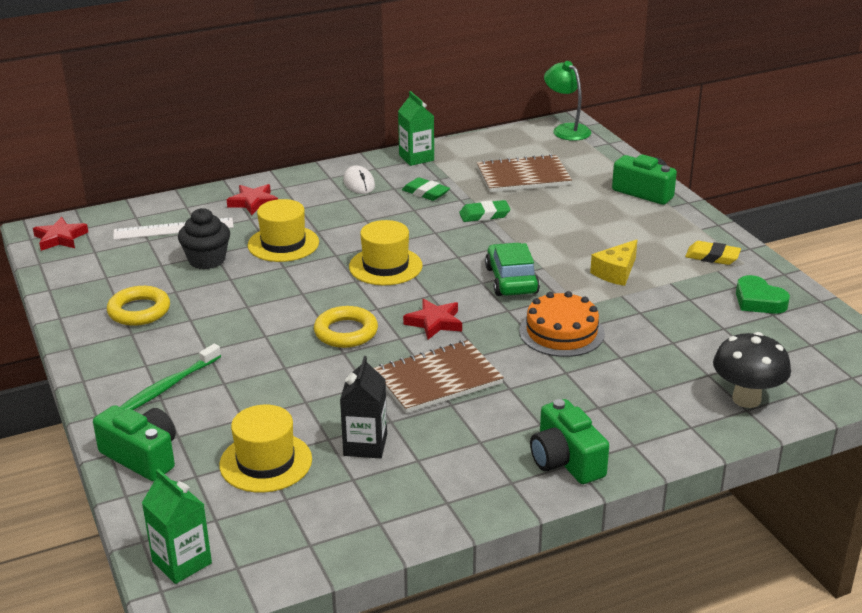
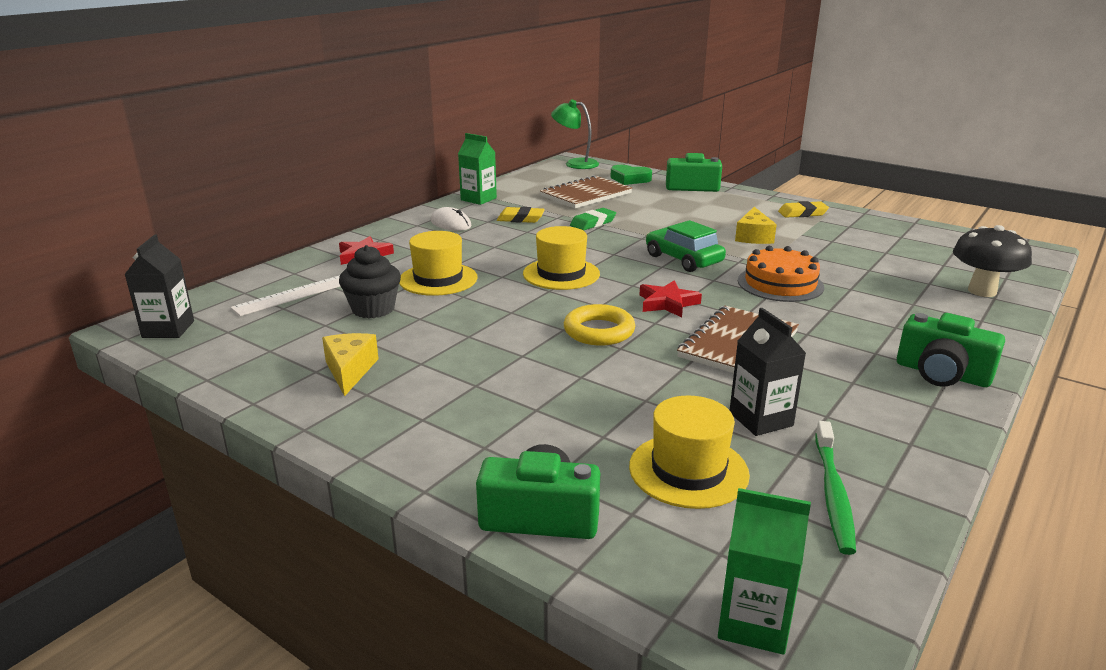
camera: 30 degrees left, 5 degrees down
red star [33,217,88,251] -> black carton [124,235,194,338]
yellow ring [107,286,170,326] -> yellow cheese [322,333,379,396]
green toothbrush [120,344,221,410] -> green toothbrush moved to [815,421,856,555]
green eraser [402,177,450,201] -> yellow eraser [497,207,545,223]
green heart [736,275,790,314] -> green heart moved to [610,165,652,185]

